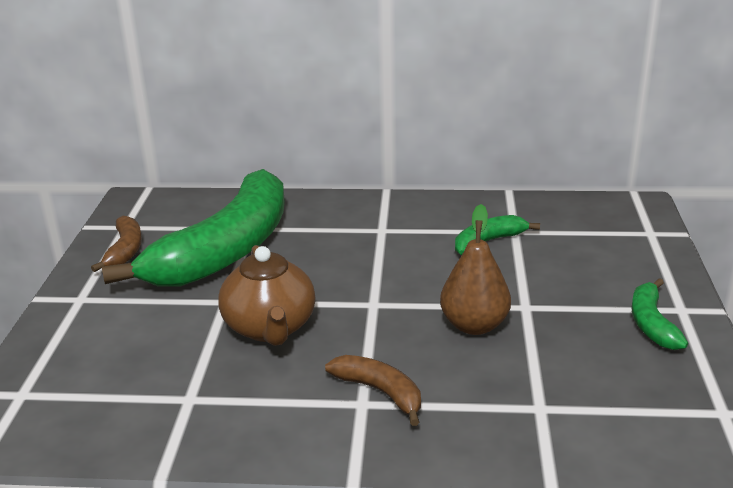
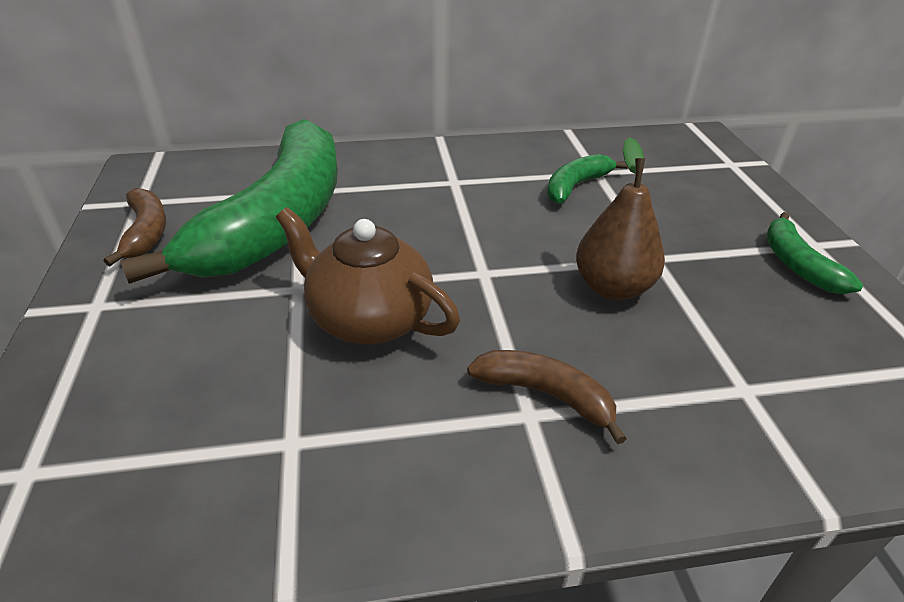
camera: 15 degrees left, 10 degrees up
brown teapot [218,245,315,346] -> brown teapot turned 150 degrees clockwise [276,207,460,344]

